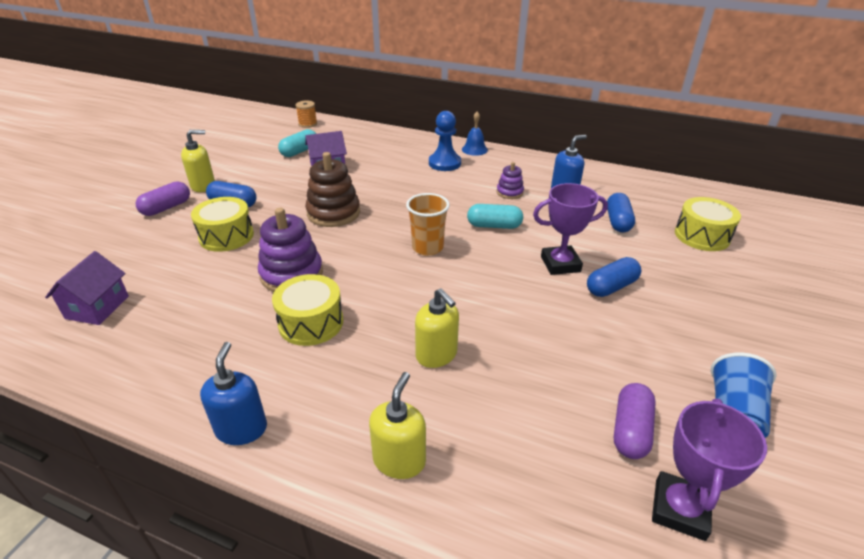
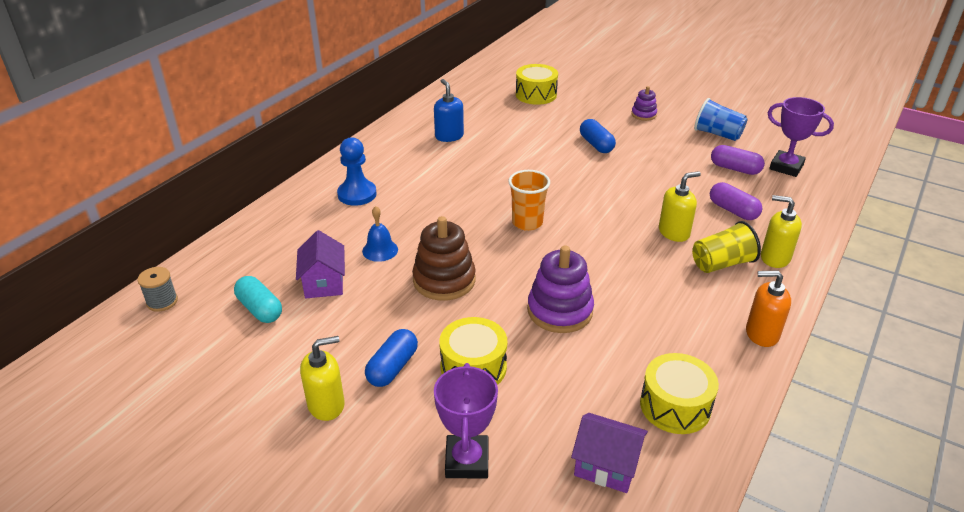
camera: 80 degrees left, 0 degrees up
purple capsule [136,181,190,216] -> purple capsule moved to [710,182,762,220]
yellow soap dispenser [181,130,215,192] -> yellow soap dispenser turned 75 degrees clockwise [300,336,345,421]
blue soap dispenser [200,342,267,445] -> orange soap dispenser [746,271,791,347]
yellow drum [272,274,343,346] -> yellow drum moved to [640,353,719,434]
orange spool [296,100,317,128] -> grey spool [137,267,178,312]
blue bell [462,112,488,156] -> blue bell moved to [362,206,398,262]
turquoise capsule [467,204,523,229] -> none
purple stacking toy [497,162,524,199] -> purple stacking toy moved to [631,86,657,121]
purple trophy [533,183,608,275] -> purple trophy moved to [434,363,498,478]
blue capsule [607,193,635,232] -> none
none -> yellow cup [692,221,761,273]

